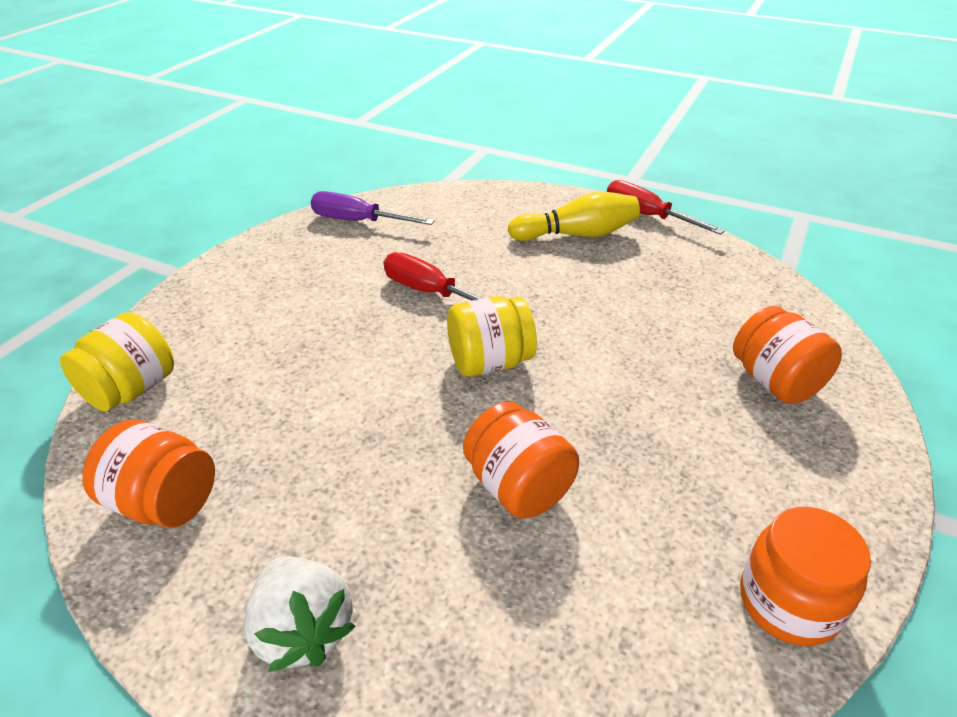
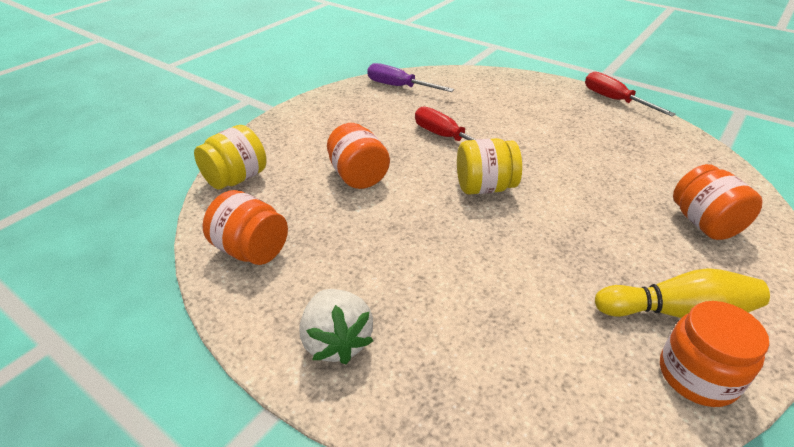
camera: 10 degrees right, 0 degrees up
orange jar [463,402,579,518] -> orange jar moved to [327,123,390,189]
yellow bowling pin [508,191,640,241] -> yellow bowling pin moved to [595,268,770,318]

